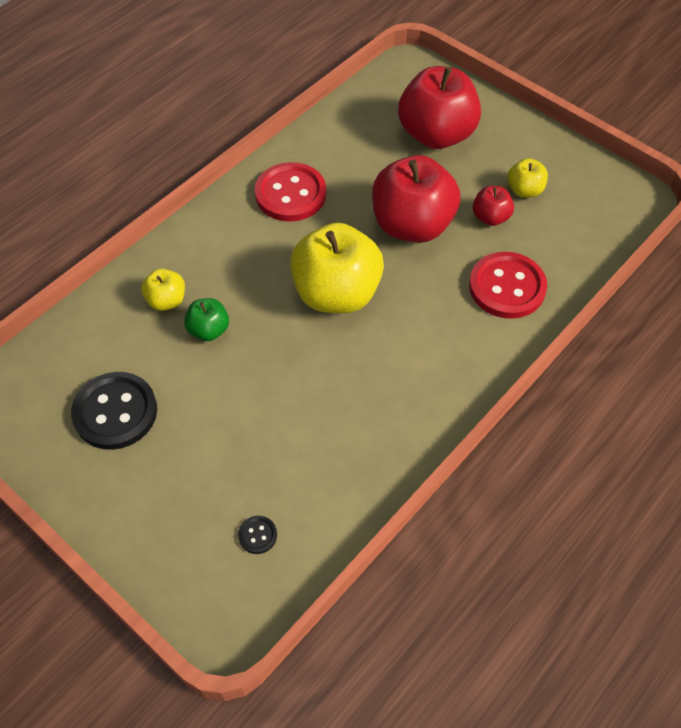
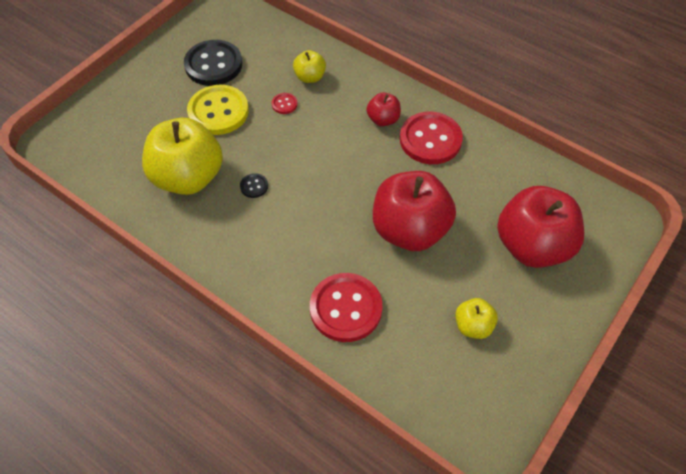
camera: 85 degrees right, 0 degrees up
green apple [184,298,229,341] -> red button [272,93,297,114]
black button [238,516,277,554] -> black button moved to [240,173,268,198]
yellow apple [290,223,384,313] -> yellow apple moved to [142,118,223,195]
red apple [473,186,514,226] -> red apple moved to [366,93,401,126]
none -> yellow button [187,85,249,135]

